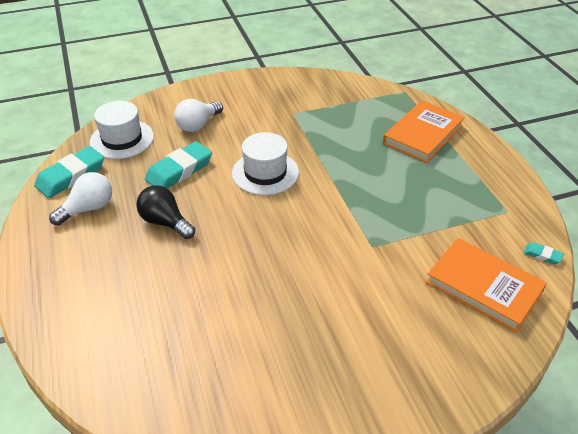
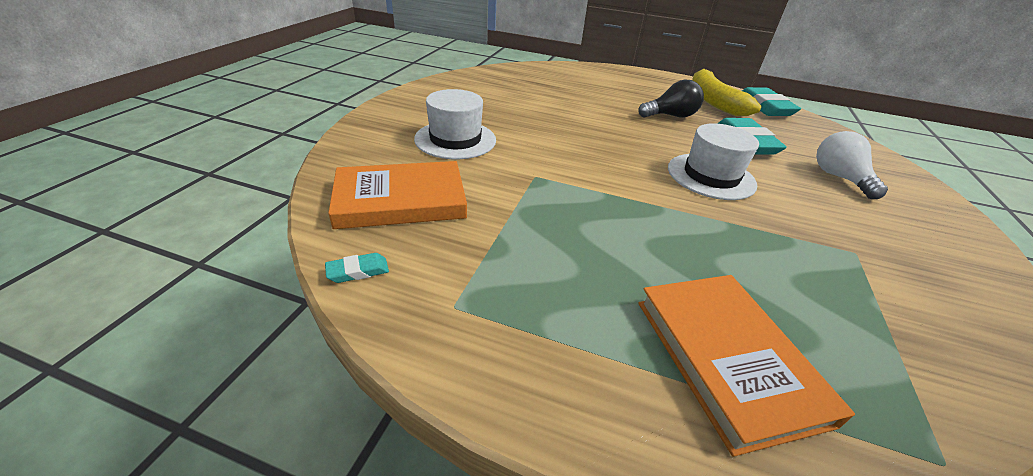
camera: 125 degrees right, 5 degrees down
white light bulb [49,172,112,226] -> yellow banana [692,69,762,116]
white hat [90,101,154,159] -> white hat moved to [414,89,496,159]

